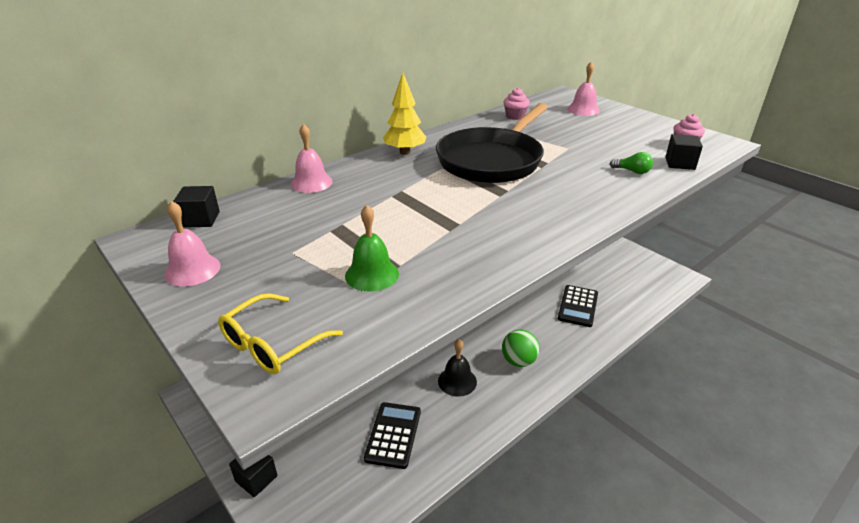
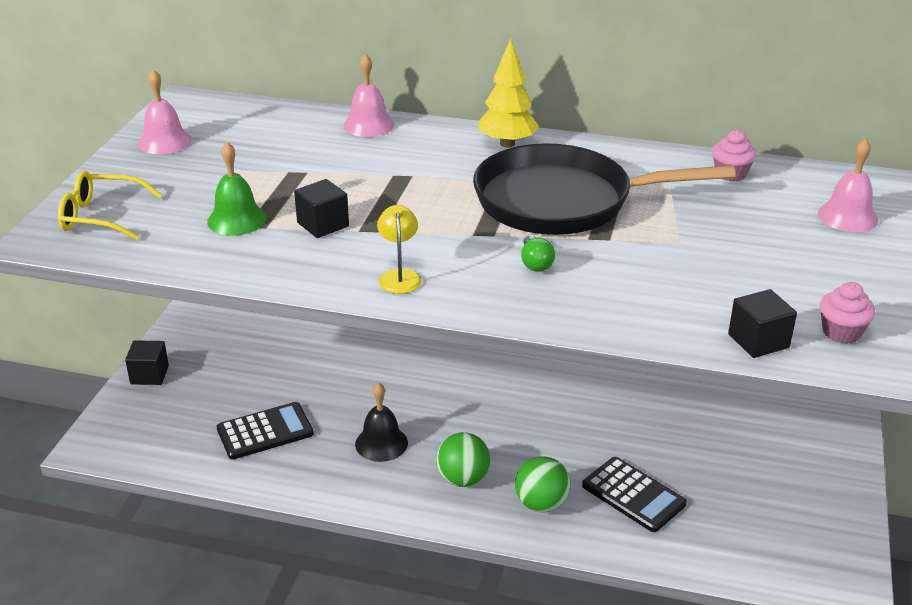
camera: 55 degrees right, 0 degrees up
black cube [173,186,220,228] -> black cube moved to [294,179,349,238]
black calculator [558,285,598,327] -> black calculator turned 120 degrees counterclockwise [582,457,687,532]
green light bulb [610,152,653,174] -> green light bulb moved to [521,235,555,272]
none -> yellow lamp [377,205,422,294]
none -> green ball [515,456,571,512]

